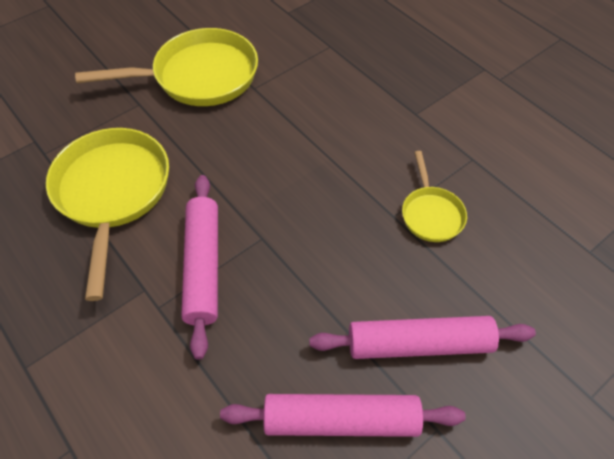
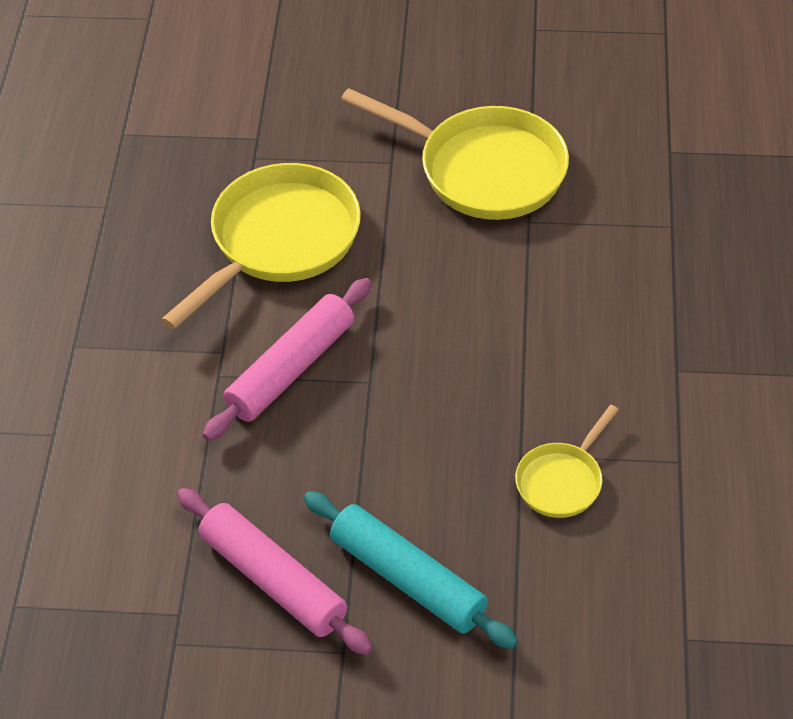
camera: 45 degrees right, 5 degrees down
pink rolling pin [309,316,536,359] -> turquoise rolling pin [304,491,518,649]

